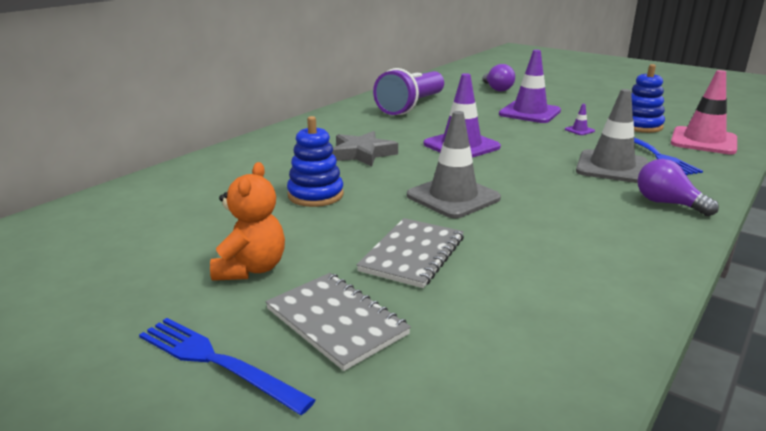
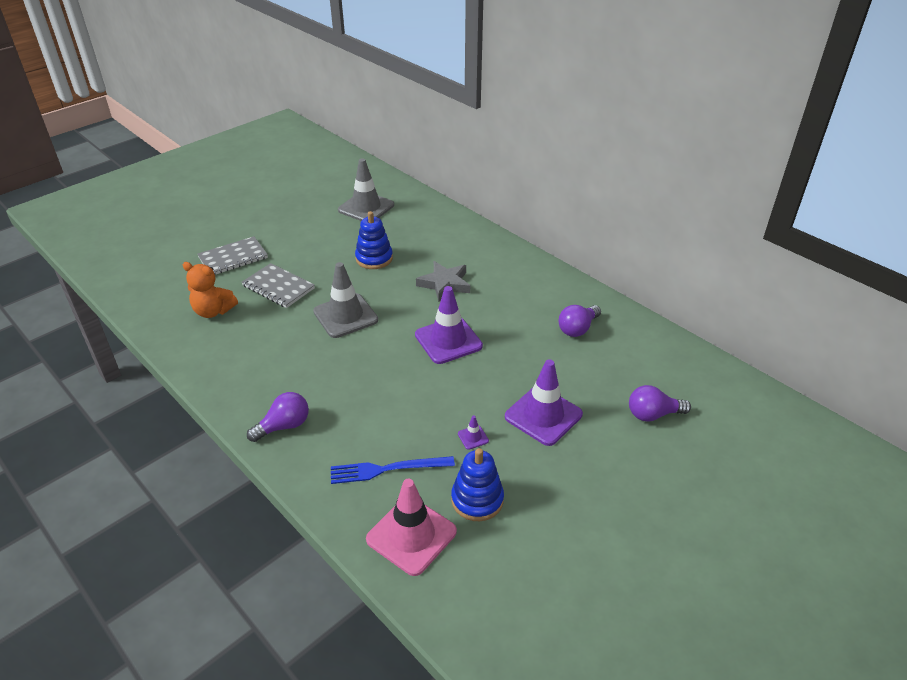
camera: 100 degrees right, 15 degrees up
blue fork [139,318,315,415] -> none
orange teddy bear [210,162,285,281] -> orange teddy bear moved to [183,262,238,318]
purple flashlight [373,68,444,115] -> purple light bulb [559,305,601,337]
grey traffic cone [576,89,648,183] -> grey traffic cone moved to [338,158,394,221]

